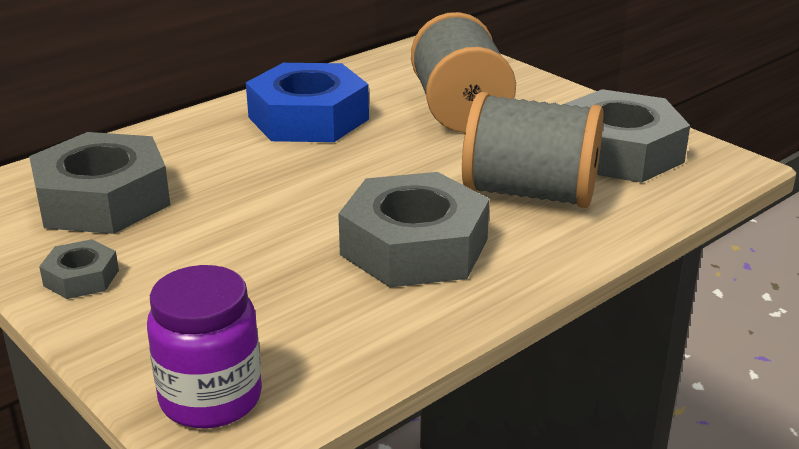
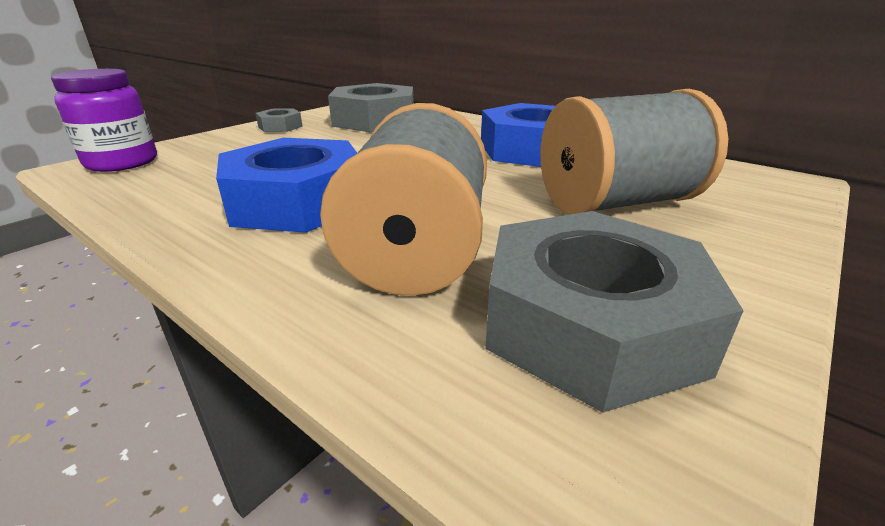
camera: 80 degrees right, 0 degrees up
grey nut [338,172,490,287] -> blue nut [216,138,357,233]

